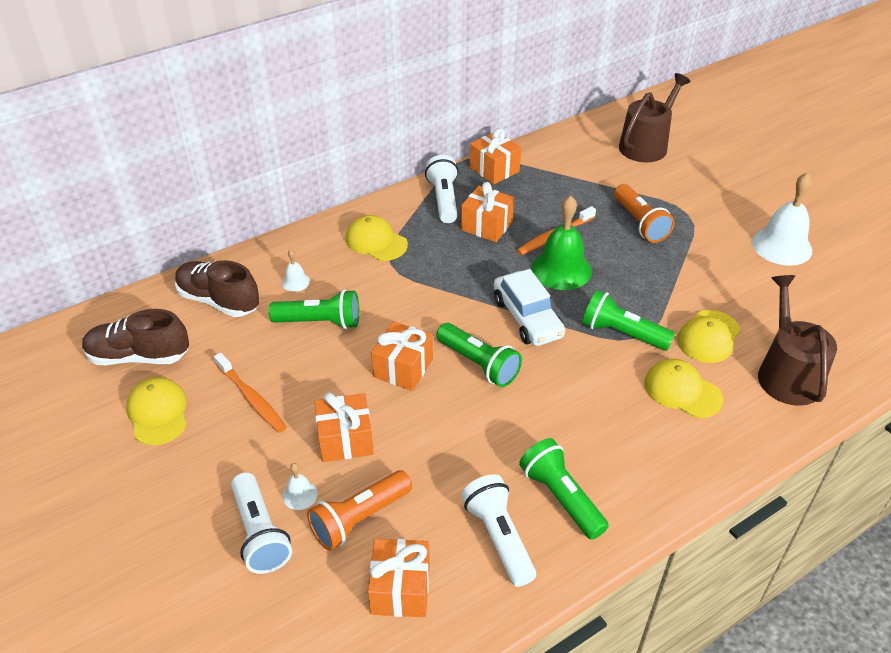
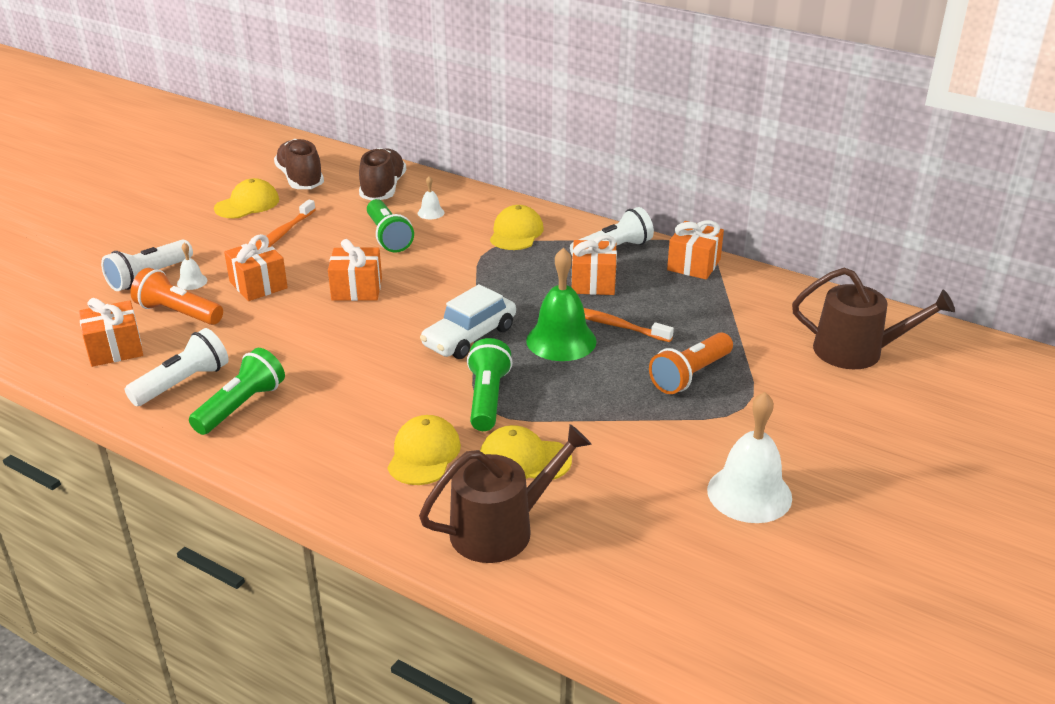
camera: 65 degrees right, 10 degrees down
green flashlight [436,323,522,387] -> none

